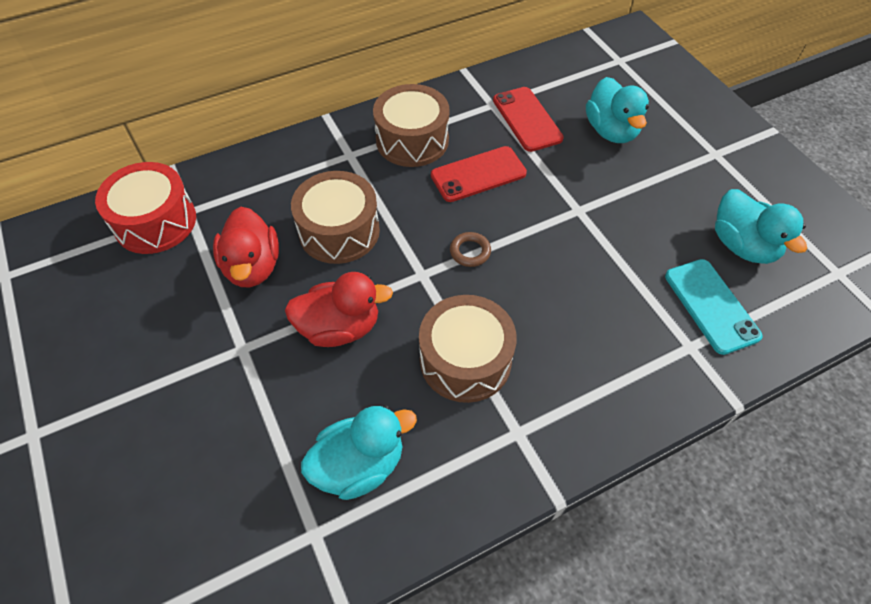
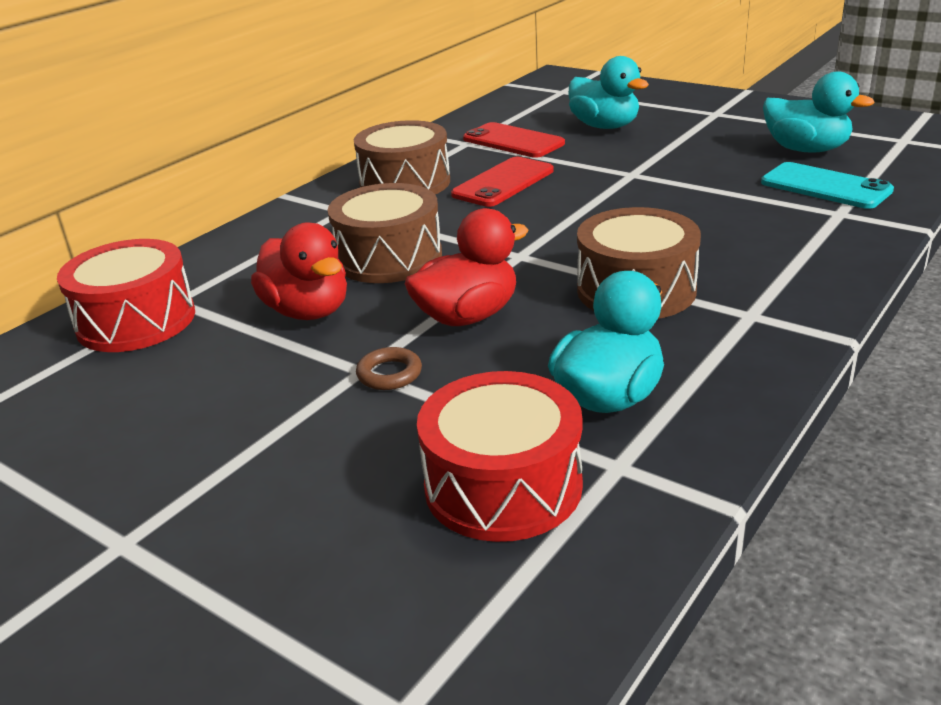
camera: 25 degrees left, 25 degrees down
brown ring [450,232,491,267] -> brown ring moved to [356,347,422,390]
none -> red drum [417,371,583,542]

